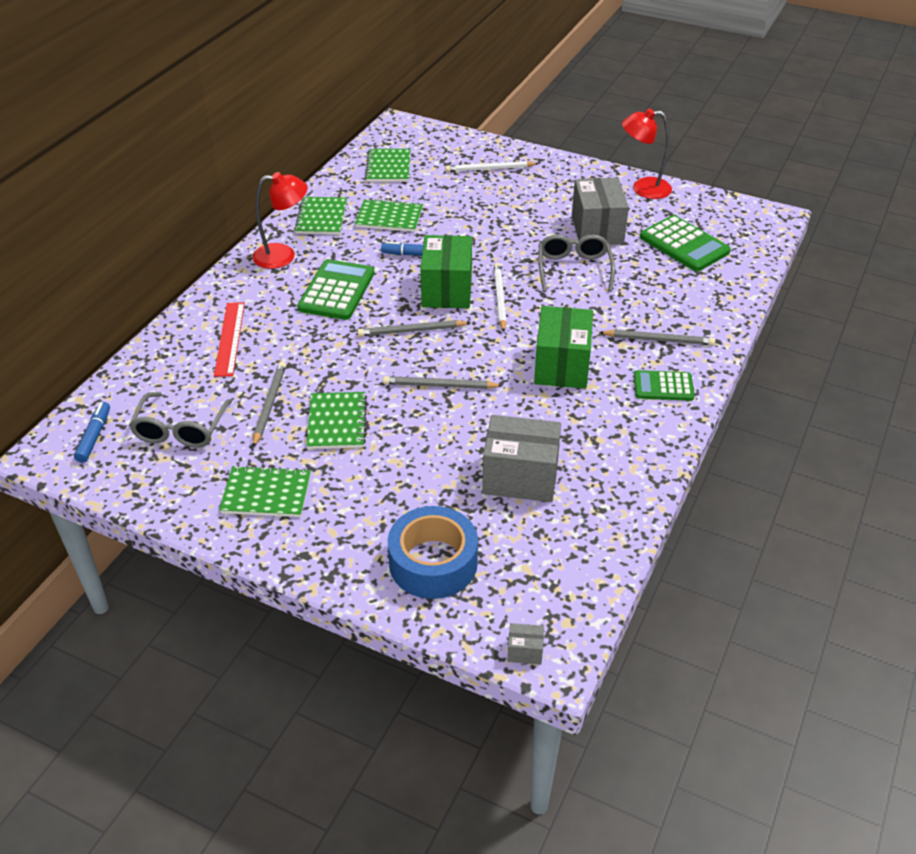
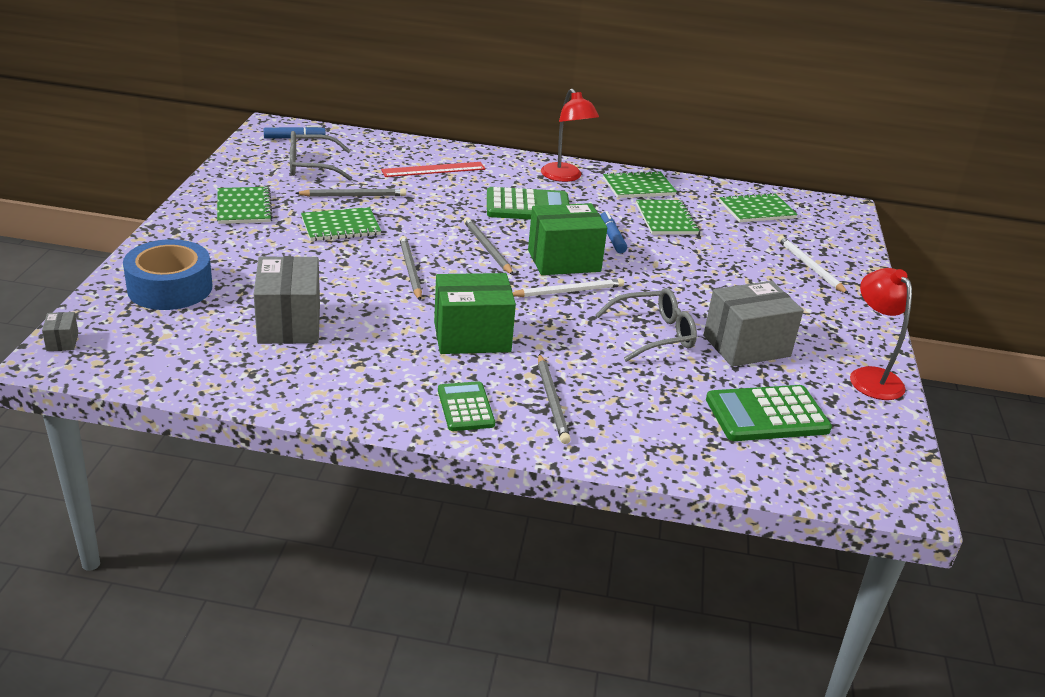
camera: 70 degrees right, 10 degrees down
green calculator [640,215,731,271] -> green calculator turned 45 degrees clockwise [706,385,832,441]

